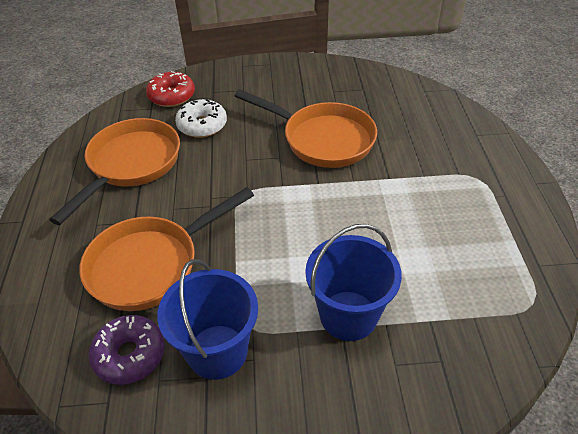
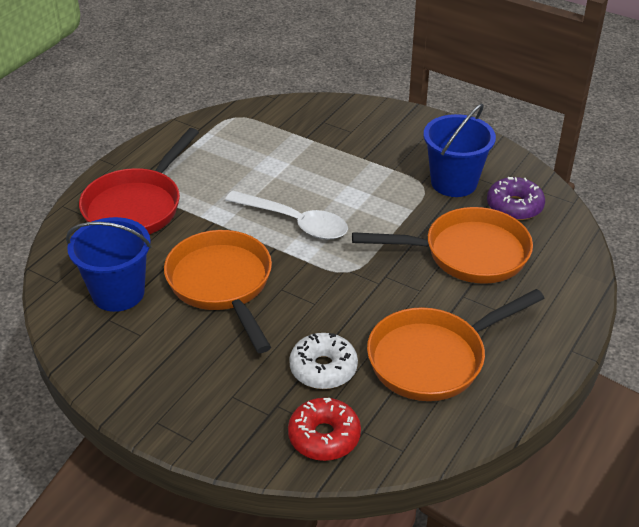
camera: 145 degrees left, 5 degrees down
blue bucket [305,224,402,341] -> blue bucket moved to [66,217,152,312]
none -> red pan [79,128,199,234]
none -> white spoon [225,191,348,240]

